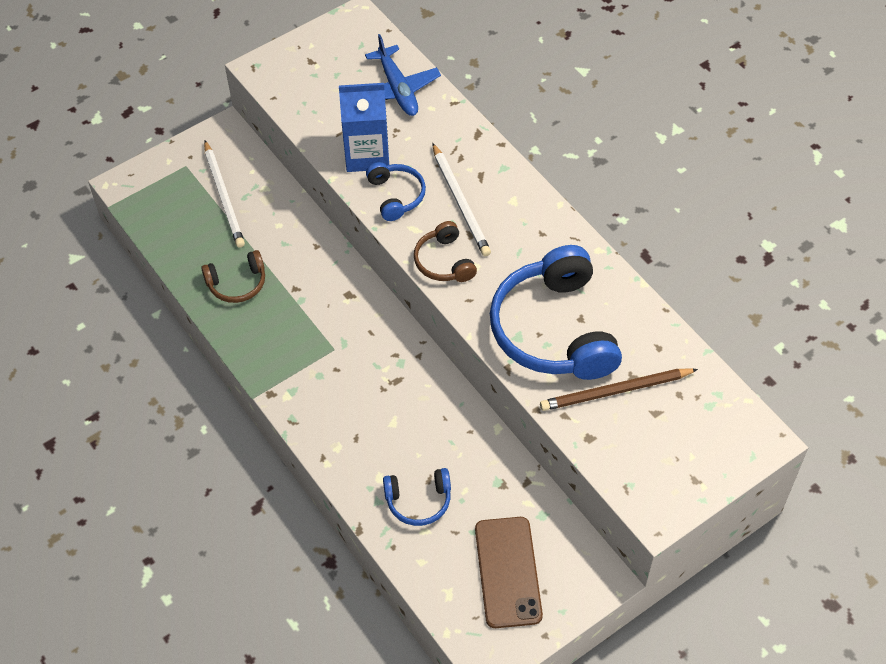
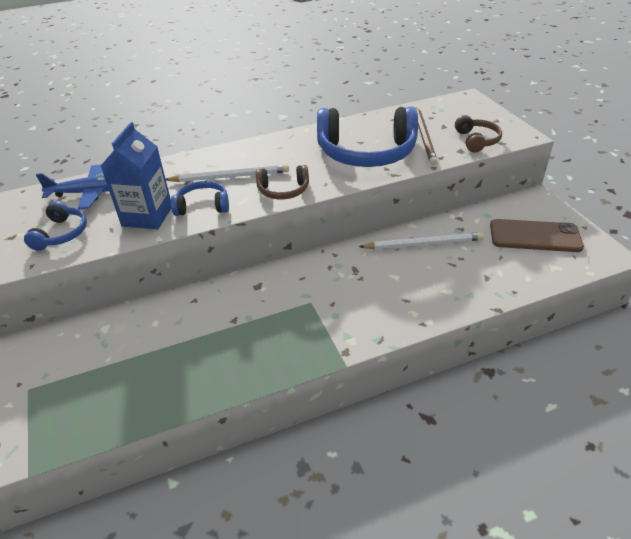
camera: 75 degrees left, 15 degrees down
brown headphones [201,250,265,303] -> brown headphones moved to [455,115,502,153]
white pencil [204,141,245,248] -> white pencil moved to [359,232,484,249]
blue headphones [383,468,451,526] -> blue headphones moved to [24,201,87,251]

